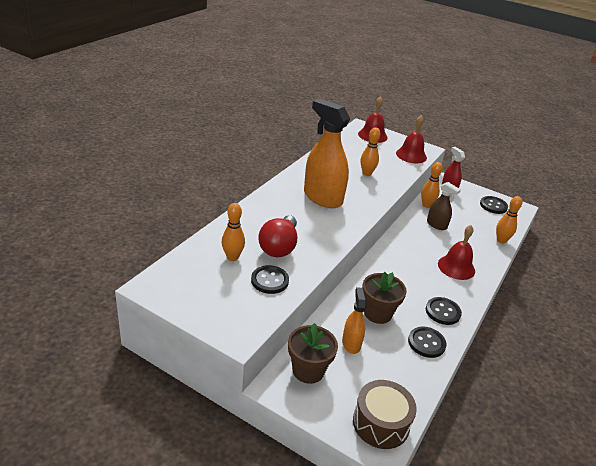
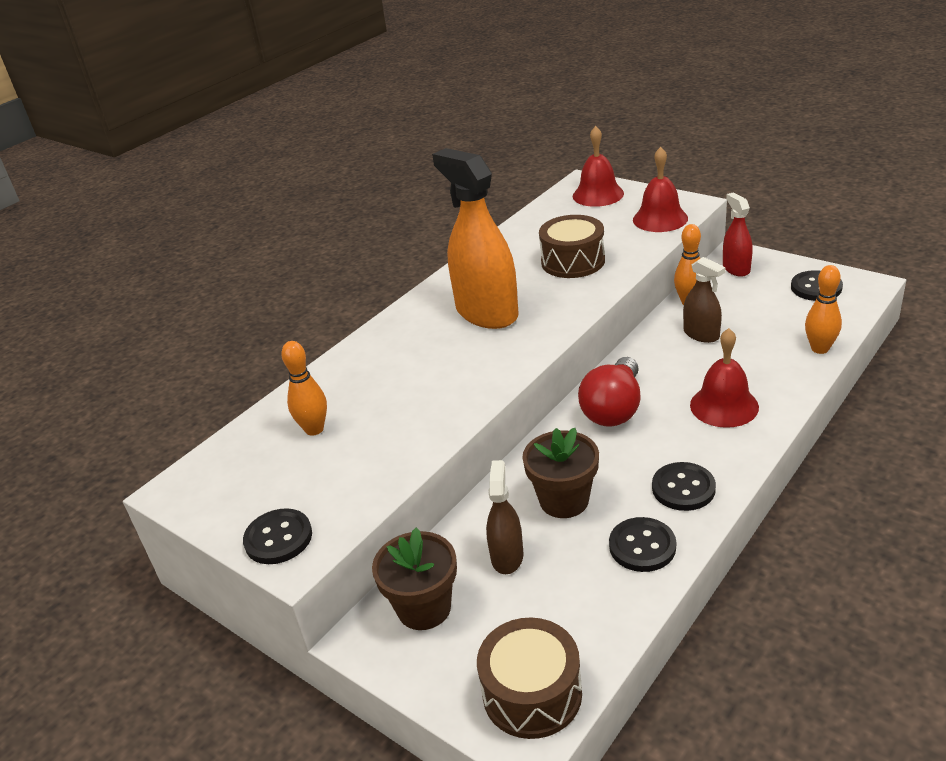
camera: 15 degrees right, 0 degrees up
black button [251,265,289,294] -> black button moved to [243,508,312,564]
red light bulb [259,215,297,257] -> red light bulb moved to [578,357,640,427]
orange spray bottle [342,287,366,354] -> brown spray bottle [486,460,524,574]
orange bowling pin [361,127,380,176] -> brown drum [539,215,605,278]

